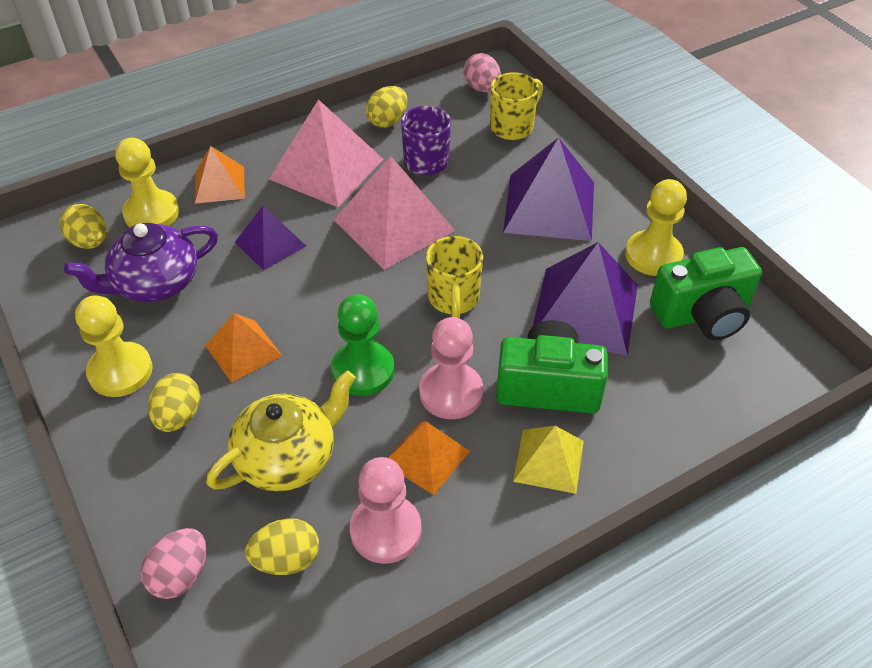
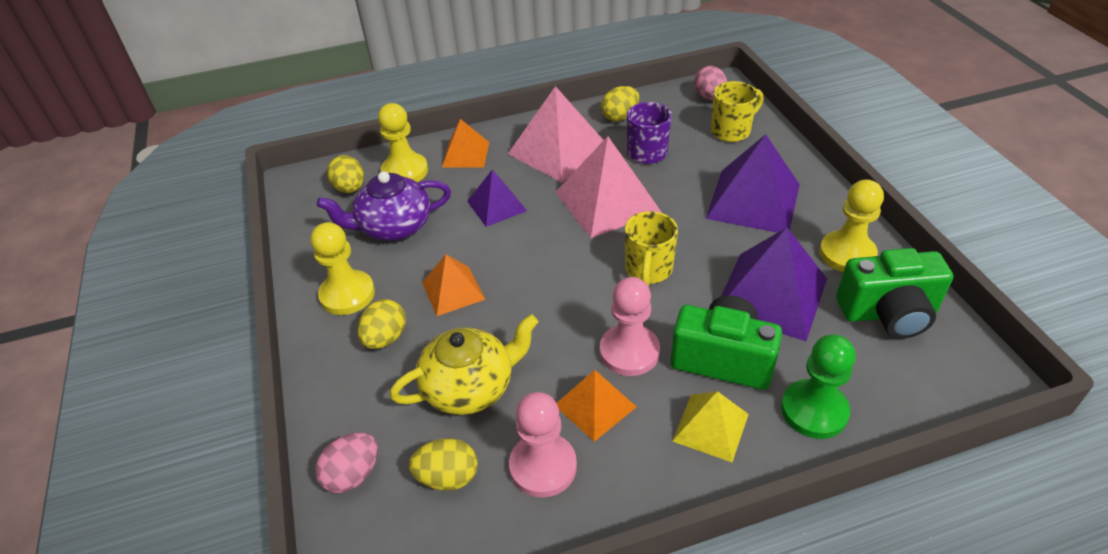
camera: 15 degrees right, 5 degrees down
green pawn [331,294,395,396] -> green pawn moved to [781,334,856,439]

